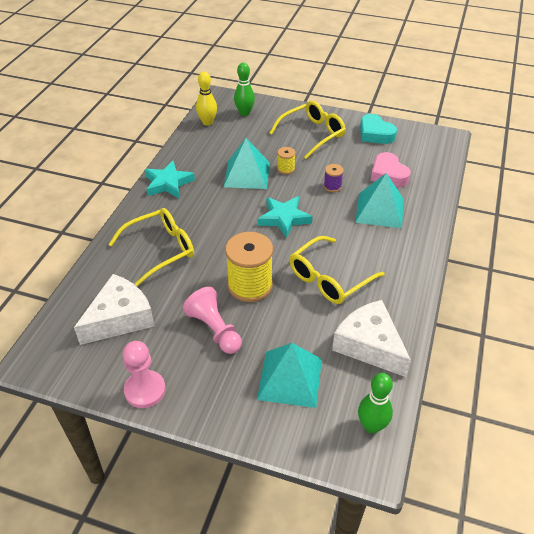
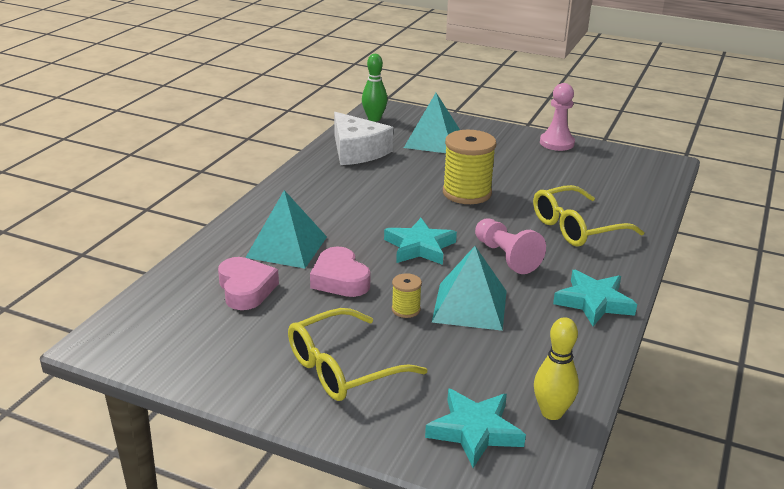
camera: 175 degrees left, 15 degrees down
white cheese [74,274,154,345] -> none
pink pawn [183,287,242,354] -> pink pawn moved to [475,218,546,274]
green bowling pin [234,63,255,116] -> turquoise star [425,388,526,468]
yellow glasses [290,236,385,304] -> none
purple spool [324,164,344,192] -> pink heart [310,247,370,297]
turquoise heart [360,114,397,144] -> none

